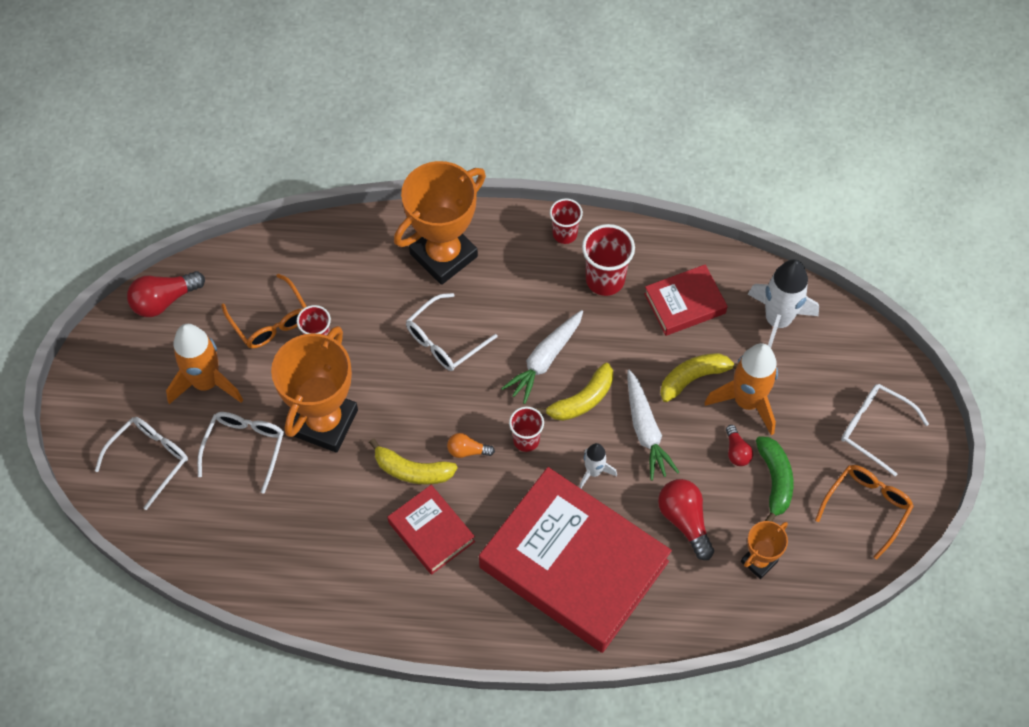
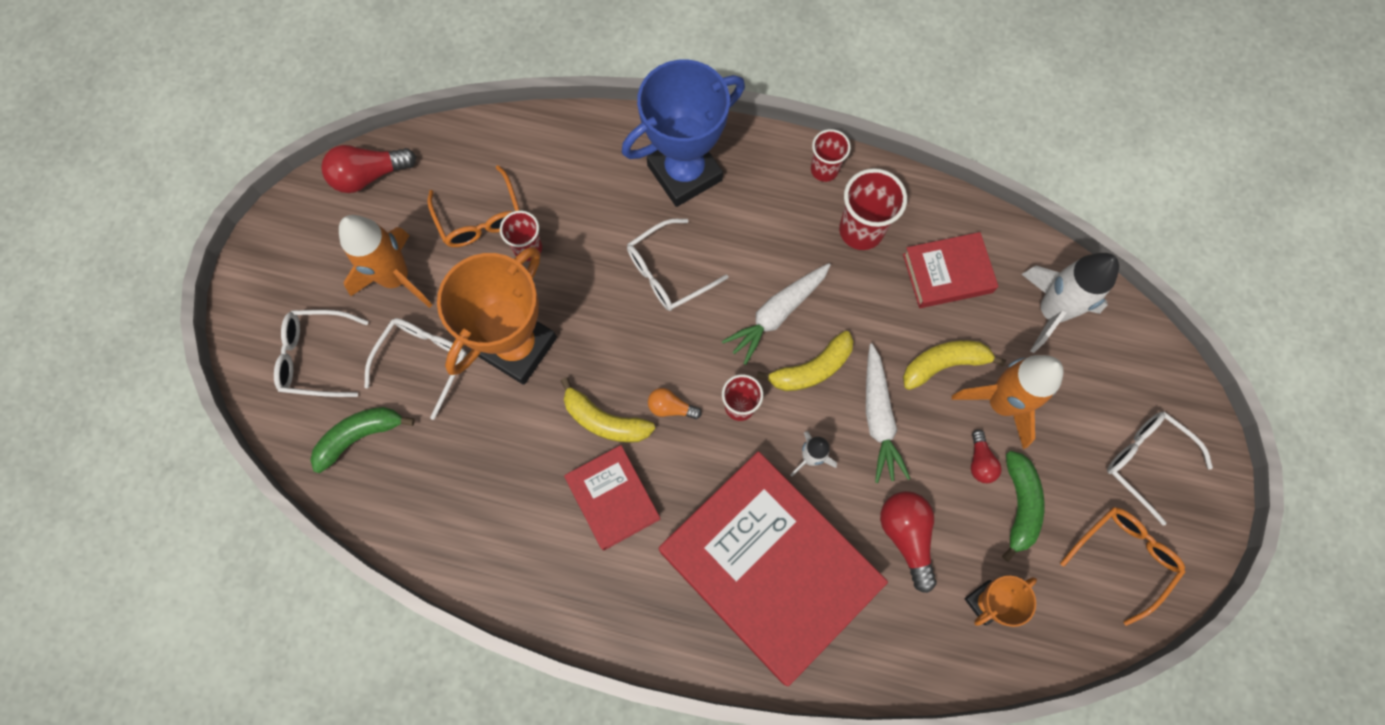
camera: 10 degrees right, 10 degrees up
white glasses [95,417,188,510] -> white glasses turned 135 degrees counterclockwise [274,310,368,397]
orange trophy [394,161,486,285] -> blue trophy [622,60,745,207]
none -> green banana [310,407,415,473]

